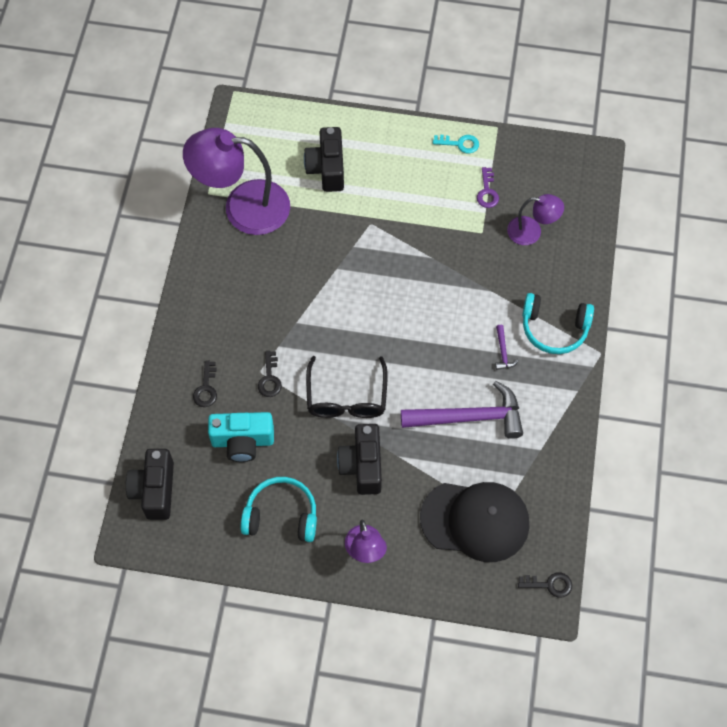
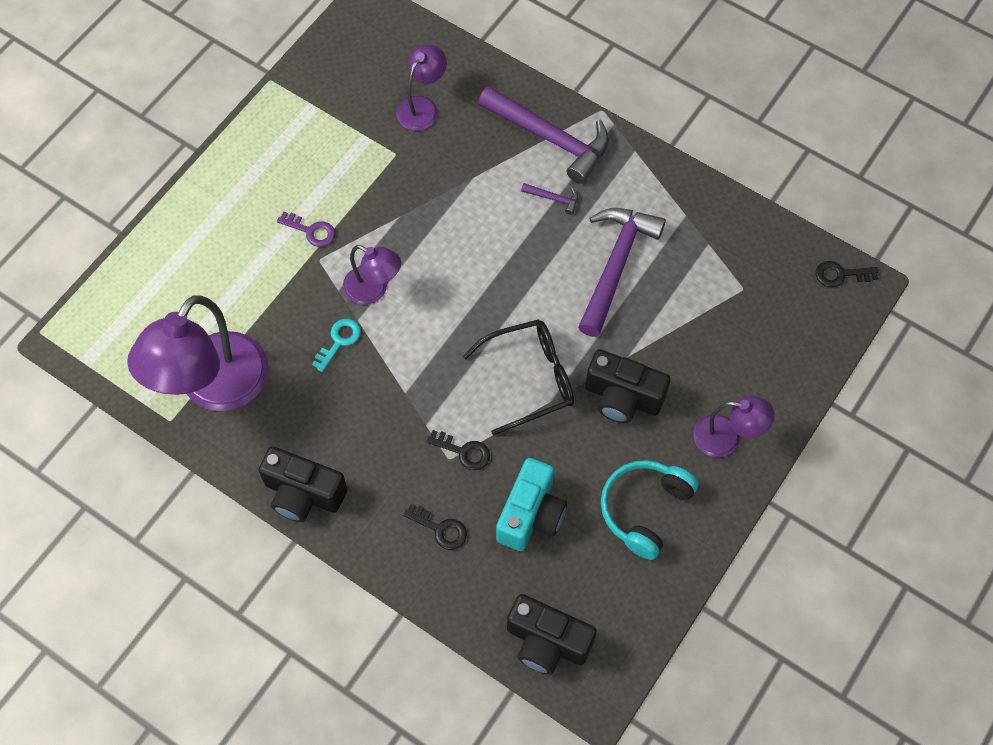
camera: 65 degrees left, 0 degrees up
black camera [304,127,344,192] -> black camera moved to [258,446,347,522]
black glasses [306,356,388,418] -> black glasses turned 45 degrees counterclockwise [463,319,574,435]
black cap [420,482,529,562] -> none
turquoise key [433,135,479,154] -> turquoise key moved to [312,319,361,372]
purple key [477,167,499,208] -> purple key moved to [277,211,335,247]
black key [518,572,572,597] -> black key turned 120 degrees counterclockwise [816,261,878,287]
turquoise headphones [522,293,594,354] -> purple hammer [478,86,609,184]
none -> purple lamp [343,245,401,305]

